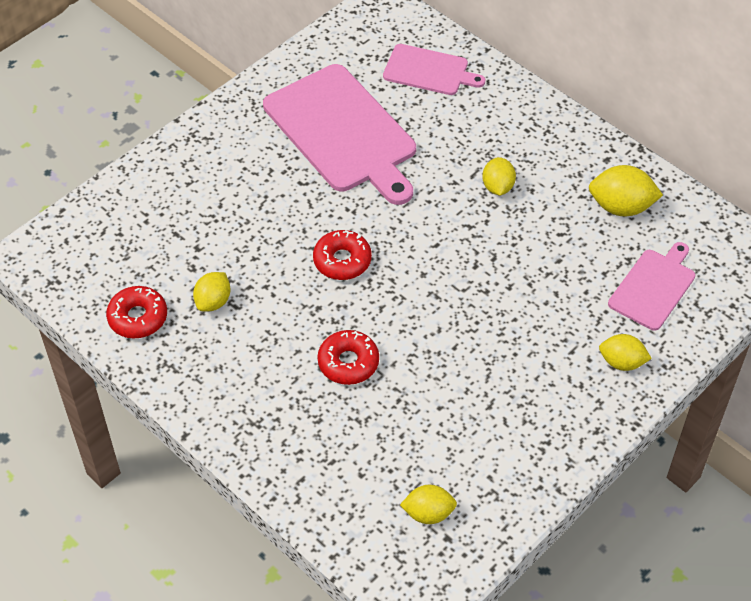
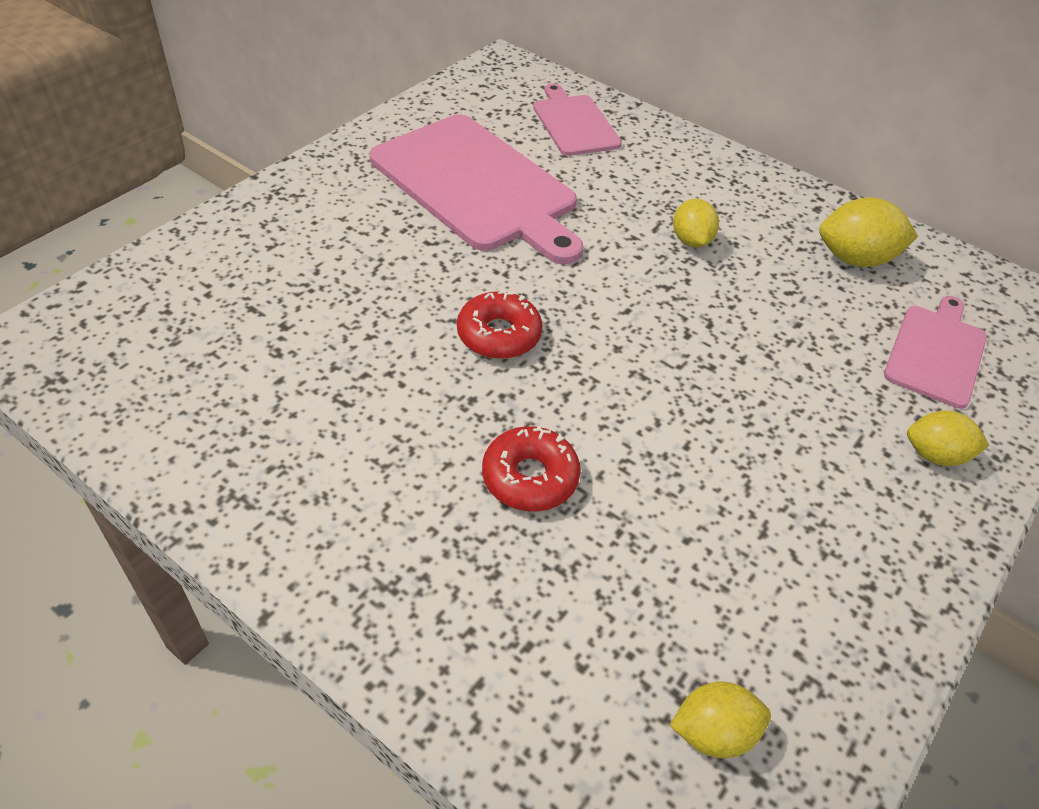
camera: 10 degrees left, 5 degrees down
red donut [106,286,167,338] -> none
yellow lemon [193,272,230,312] -> none
pink cutting board [383,44,486,95] -> pink cutting board turned 120 degrees counterclockwise [533,83,622,156]

